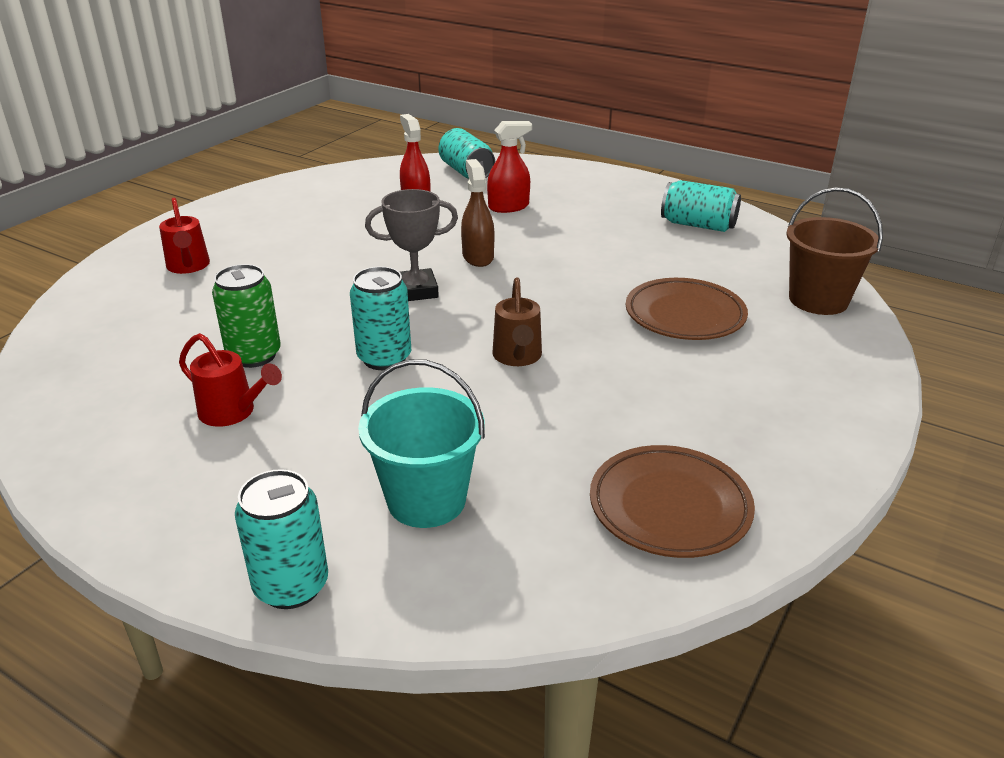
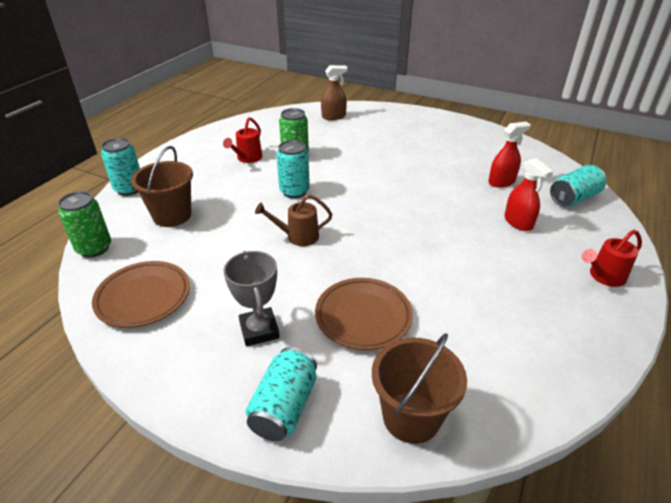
camera: 85 degrees right, 5 degrees up
red watering can [159,198,210,274] -> red watering can moved to [582,230,642,287]
turquoise bucket [358,359,485,528] -> brown bucket [131,146,193,227]
grey trophy [365,189,458,301] -> grey trophy moved to [224,251,280,346]
brown spray bottle [461,159,494,267] -> brown spray bottle moved to [321,65,348,120]
turquoise can [661,180,741,232] -> turquoise can moved to [246,347,317,441]
none -> green can [58,191,111,258]

